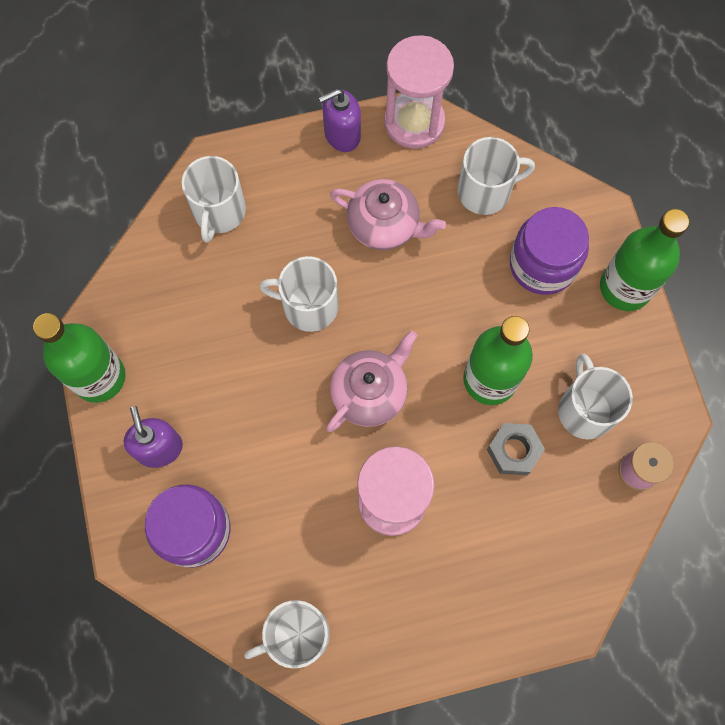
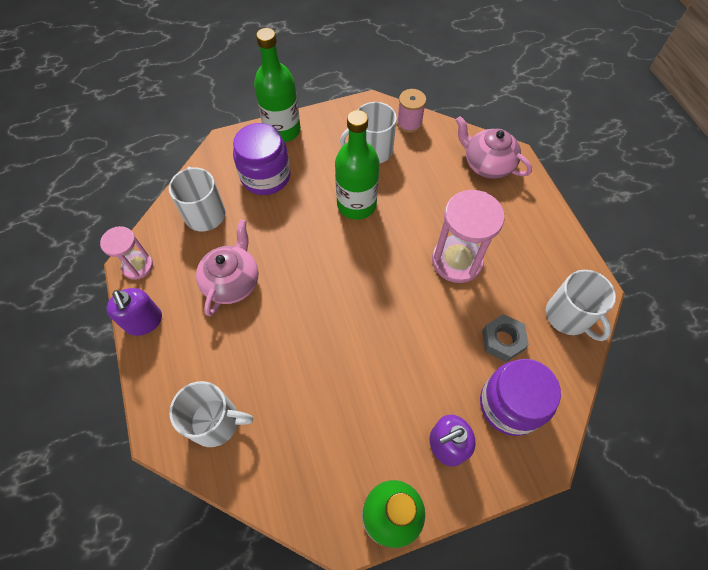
camera: 95 degrees left, 10 degrees down
white mug [259,256,338,332] -> none
pink teapot [326,331,417,432] -> pink teapot moved to [456,116,532,179]
pink hourglass [384,35,454,149] -> pink hourglass [100,226,153,280], size x0.60
grey nut [487,423,545,475] -> grey nut moved to [482,314,529,362]

